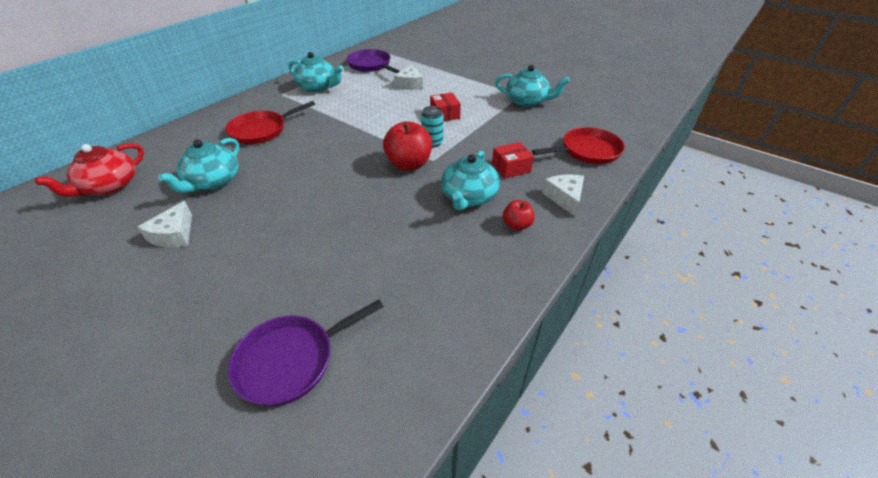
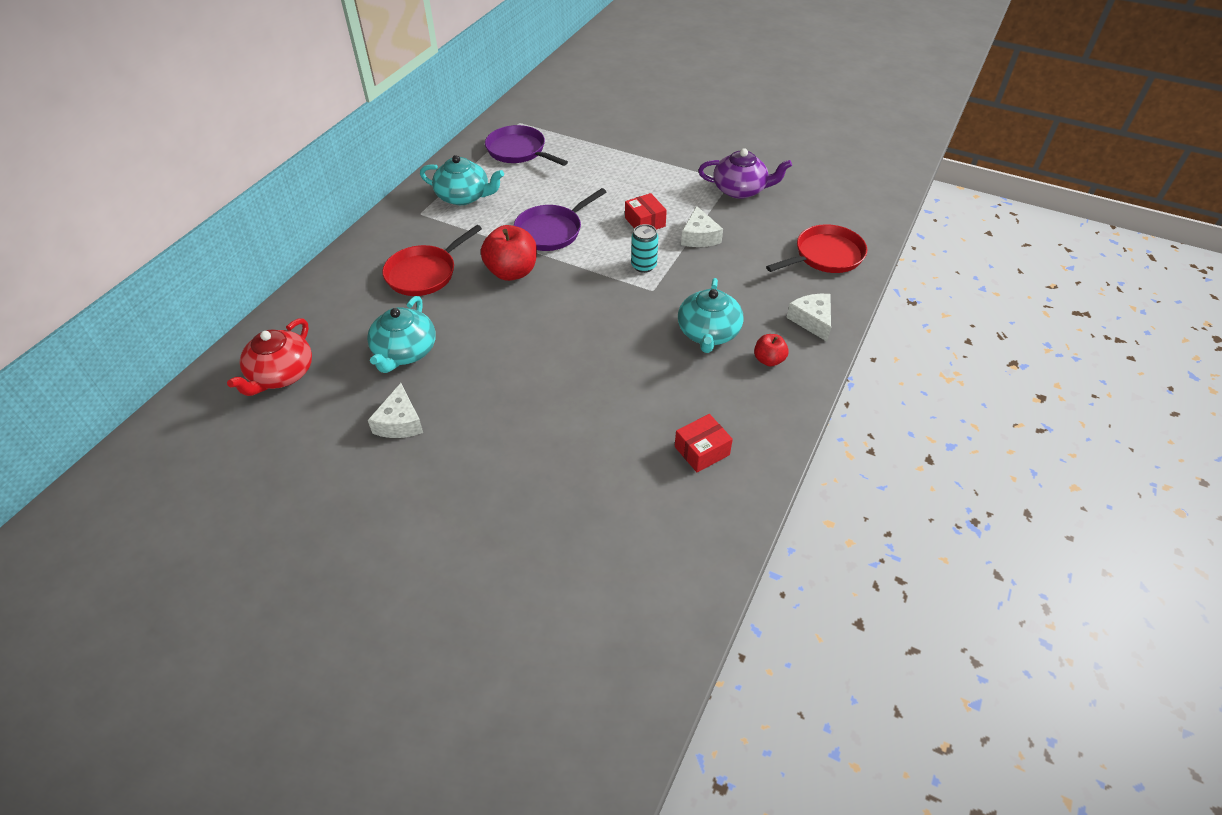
camera: 10 degrees left, 5 degrees up
purple pan [228,300,384,406] -> purple pan moved to [514,188,606,251]
red apple [383,121,432,171] -> red apple moved to [481,225,537,281]
white cheese [394,65,423,90] -> white cheese moved to [681,206,723,247]
red box [492,142,534,179] -> red box moved to [675,414,733,472]
turquoise teapot [495,65,570,107] -> purple teapot [698,148,792,199]

